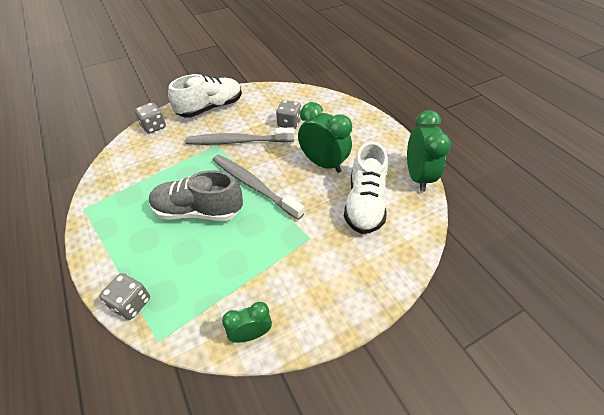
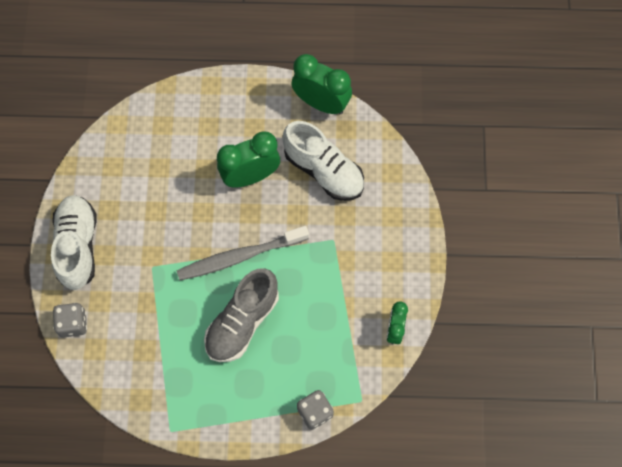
camera: 60 degrees left, 20 degrees up
grey toothbrush [185,127,295,145] -> none
grey dice [276,100,301,129] -> none

